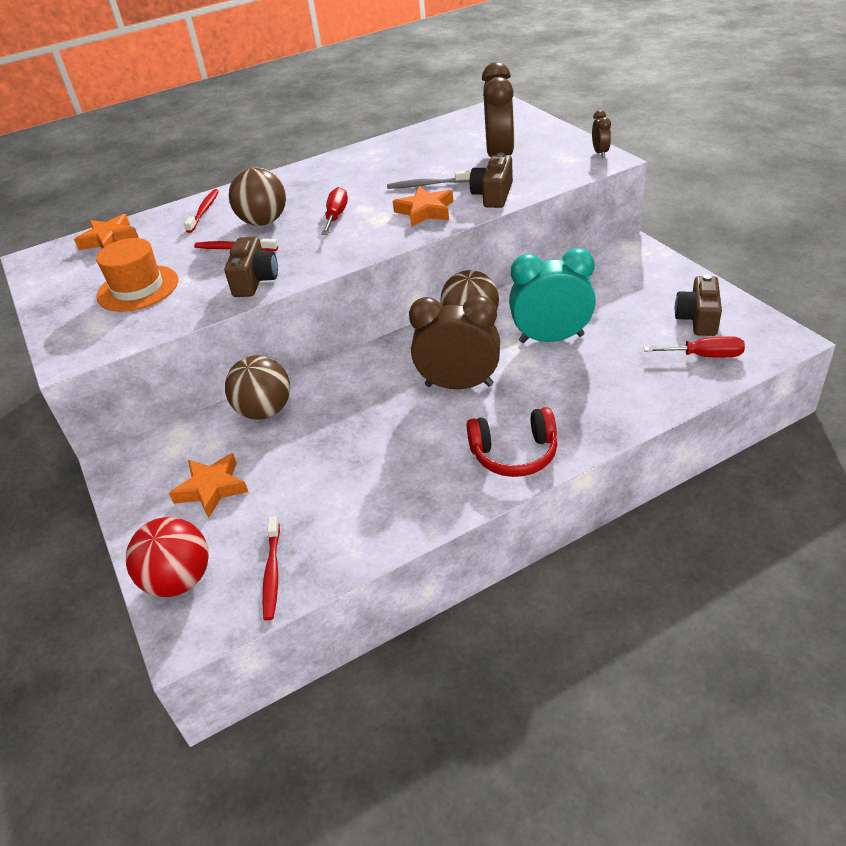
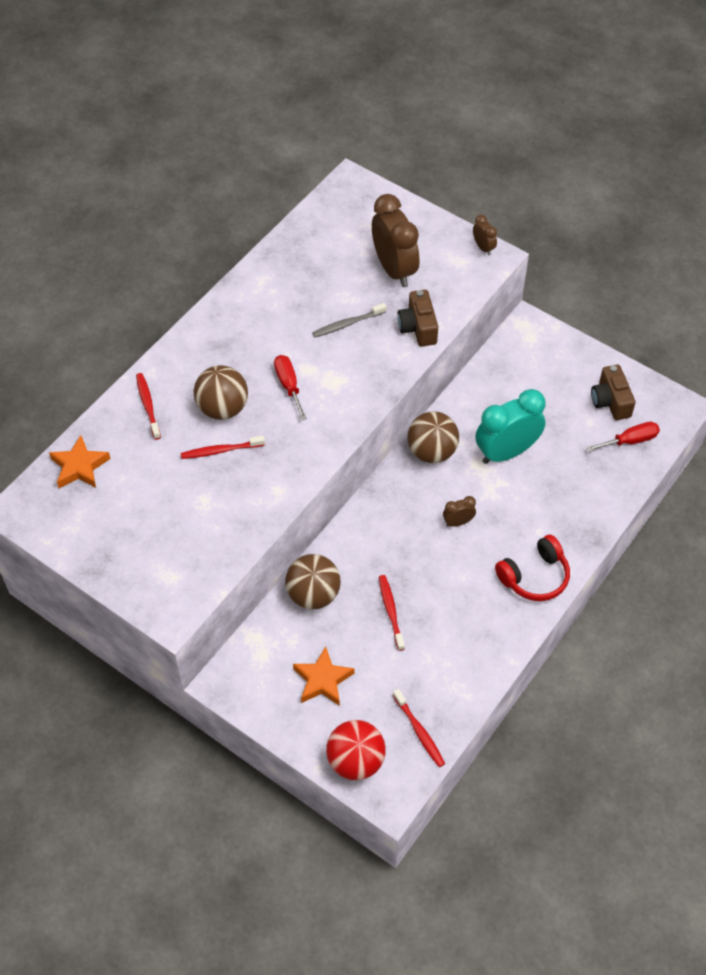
camera: 30 degrees left, 15 degrees up
orange hat [96,238,179,312] -> none
brown camera [225,236,278,297] -> none
orange star [393,186,453,227] -> none
brown clock [409,296,500,389] -> brown clock [443,496,476,527], size x0.45
none -> red toothbrush [379,575,405,651]

